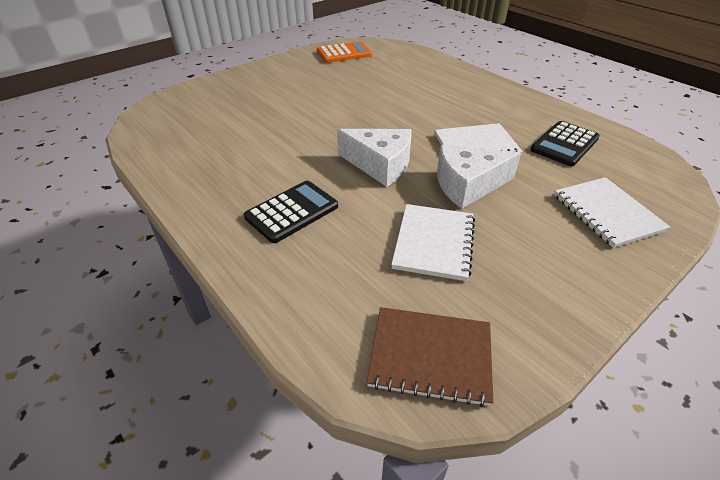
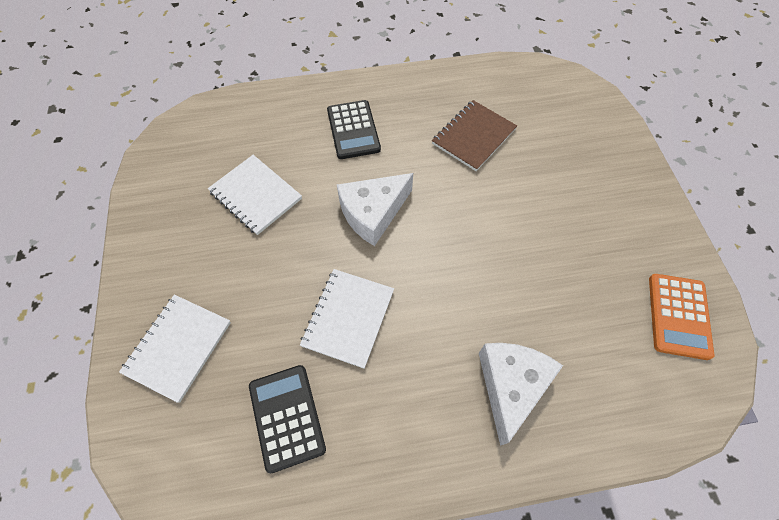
camera: 120 degrees right, 20 degrees up
brown notebook [367,307,494,407] -> brown notebook moved to [432,100,517,171]
white cheese [437,144,521,209] -> white cheese moved to [479,343,563,446]
white notebook [554,177,670,248] -> white notebook turned 75 degrees counterclockwise [119,295,231,403]

